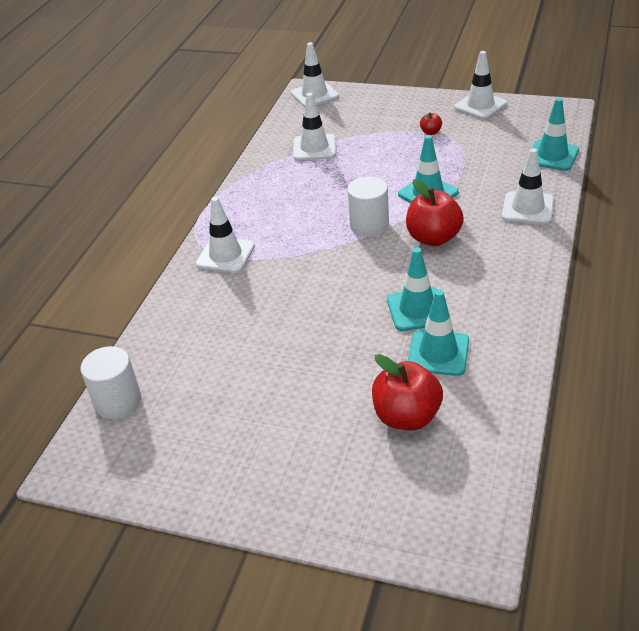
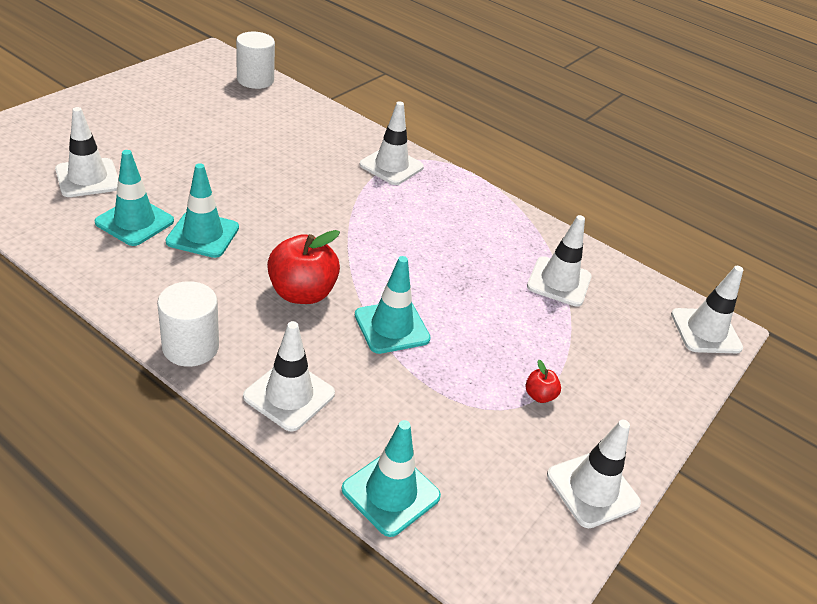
camera: 100 degrees right, 0 degrees up
white cylinder [347,176,389,237] -> white cylinder moved to [157,281,219,367]
red apple [372,354,443,430] -> white traffic cone [55,107,118,197]

